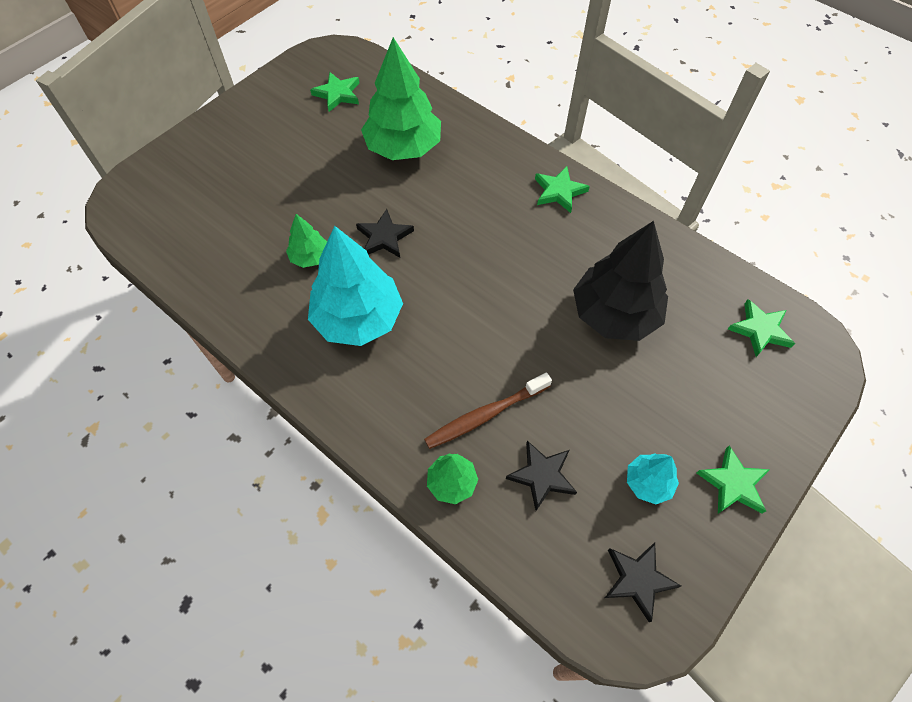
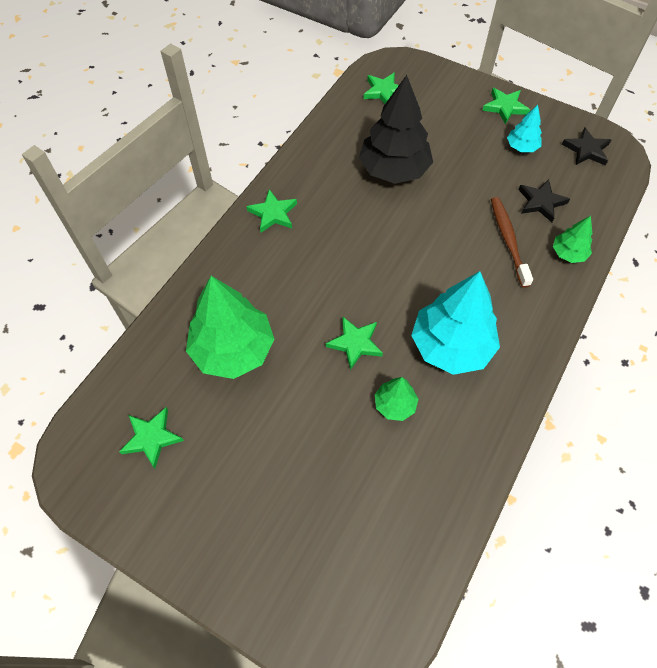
camera: 100 degrees left, 0 degrees up
black star [356,209,414,258] -> green star [326,317,383,370]
brown toothbrush [424,372,552,449] -> brown toothbrush turned 150 degrees counterclockwise [491,197,533,288]

